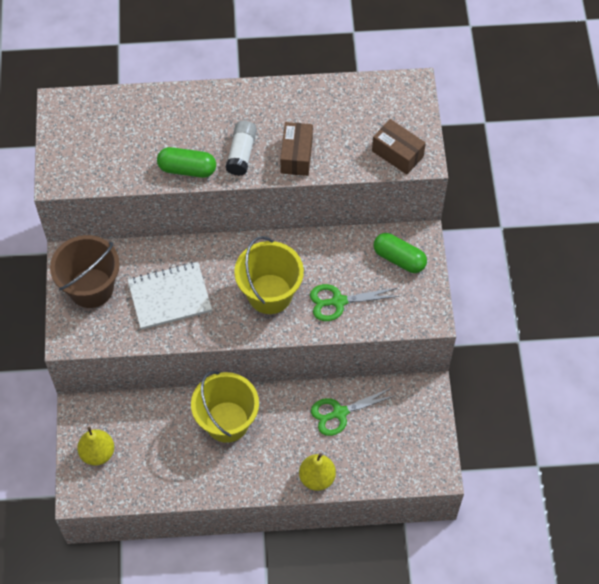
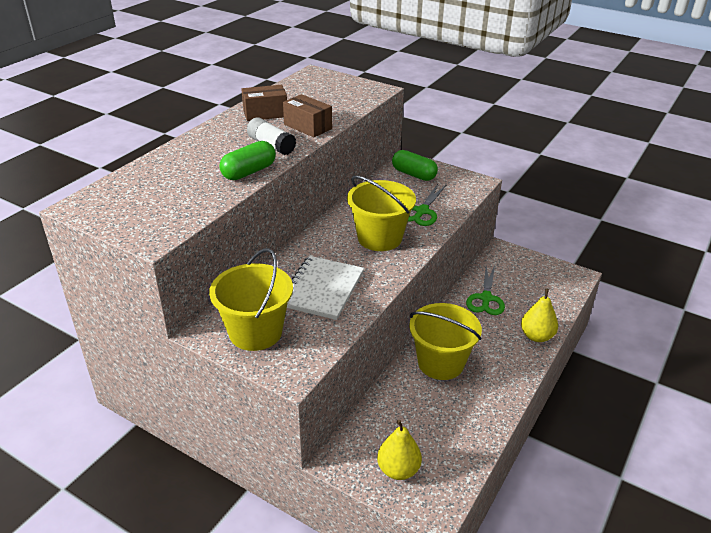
camera: 55 degrees left, 25 degrees down
brown bucket [50,235,120,308] -> yellow bucket [209,248,293,351]
brown box [372,119,426,175] -> brown box moved to [241,85,287,121]
green capsule [374,233,427,273] -> green capsule turned 60 degrees clockwise [392,150,438,181]

